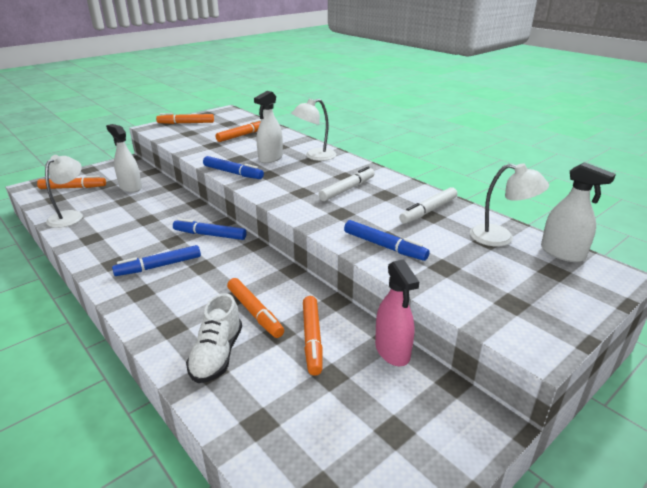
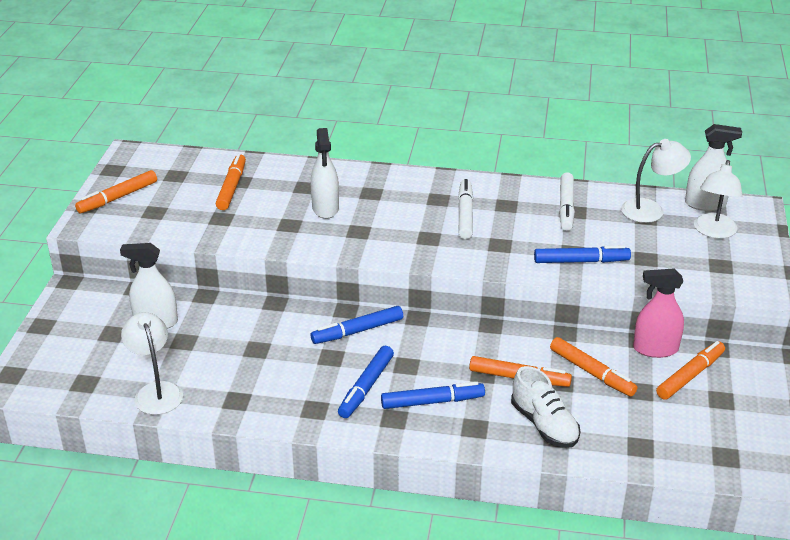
camera: 40 degrees left, 5 degrees up
orange marker [37,176,106,189] -> orange marker moved to [656,341,725,400]
blue marker [203,156,264,179] -> blue marker moved to [381,382,485,409]
white lamp [291,99,336,161] -> white lamp moved to [694,160,743,239]
pink spray bottle [375,259,419,366] -> pink spray bottle turned 150 degrees clockwise [633,268,684,358]

